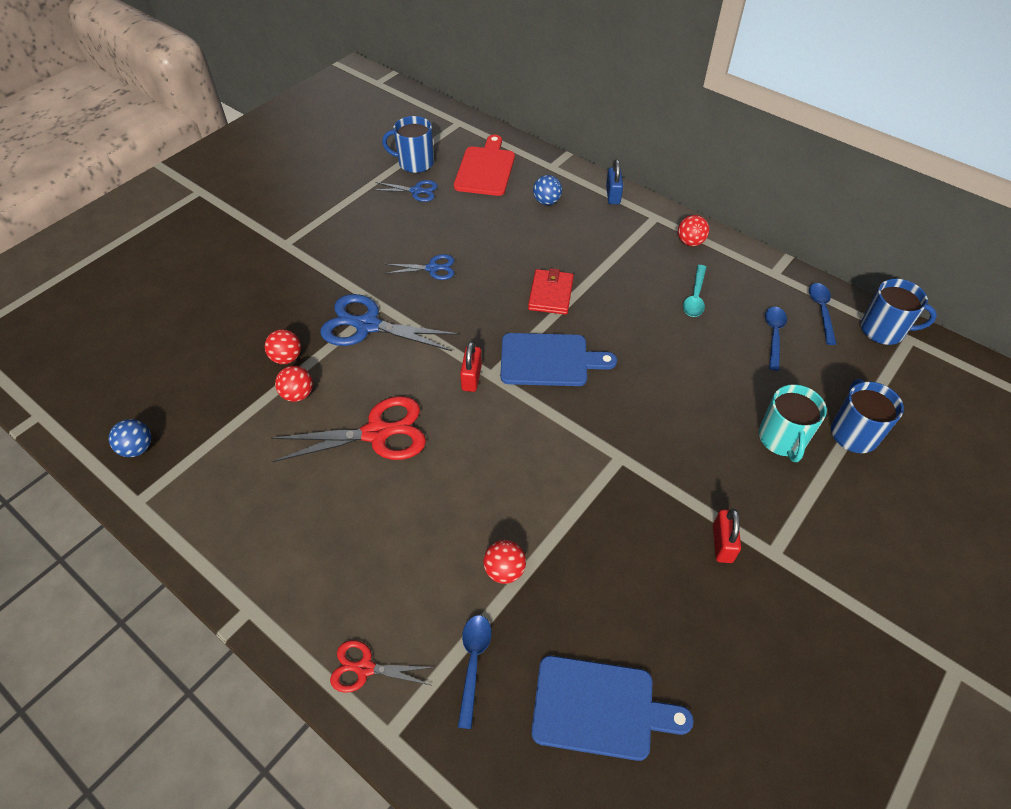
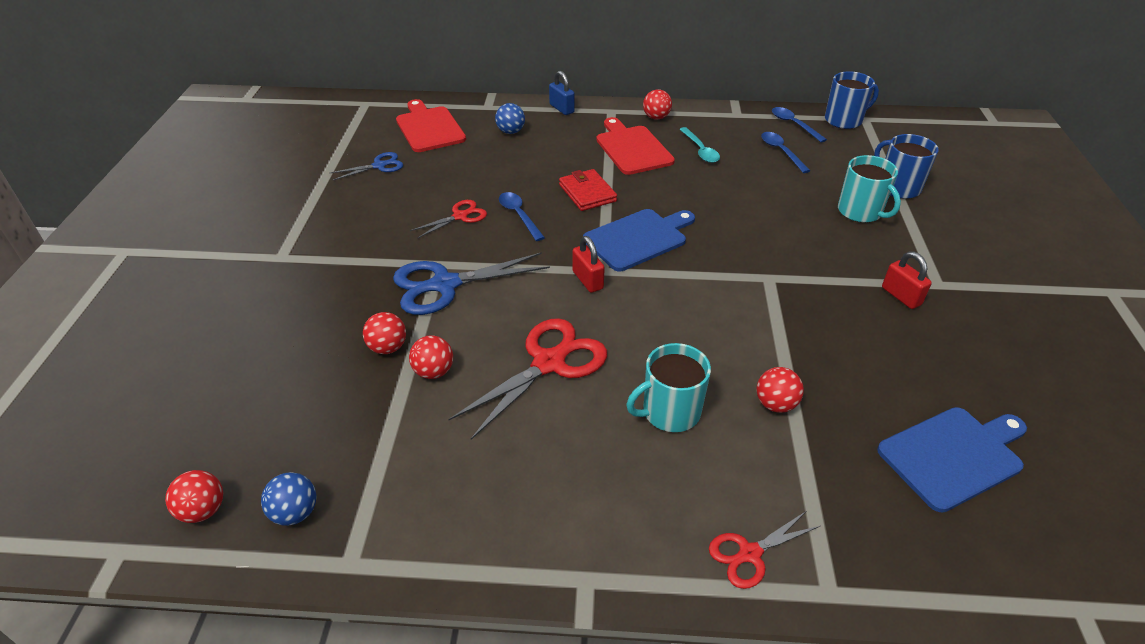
camera: 35 degrees left, 10 degrees down
blue mug [382,116,434,173] -> none
blue scissors [384,254,454,280] -> red scissors [410,200,487,239]
blue spoon [458,615,492,729] -> blue spoon moved to [499,192,545,241]
none -> red ball [165,470,223,523]
none -> red cutting board [596,117,675,175]
none -> turquoise mug [626,343,711,432]

